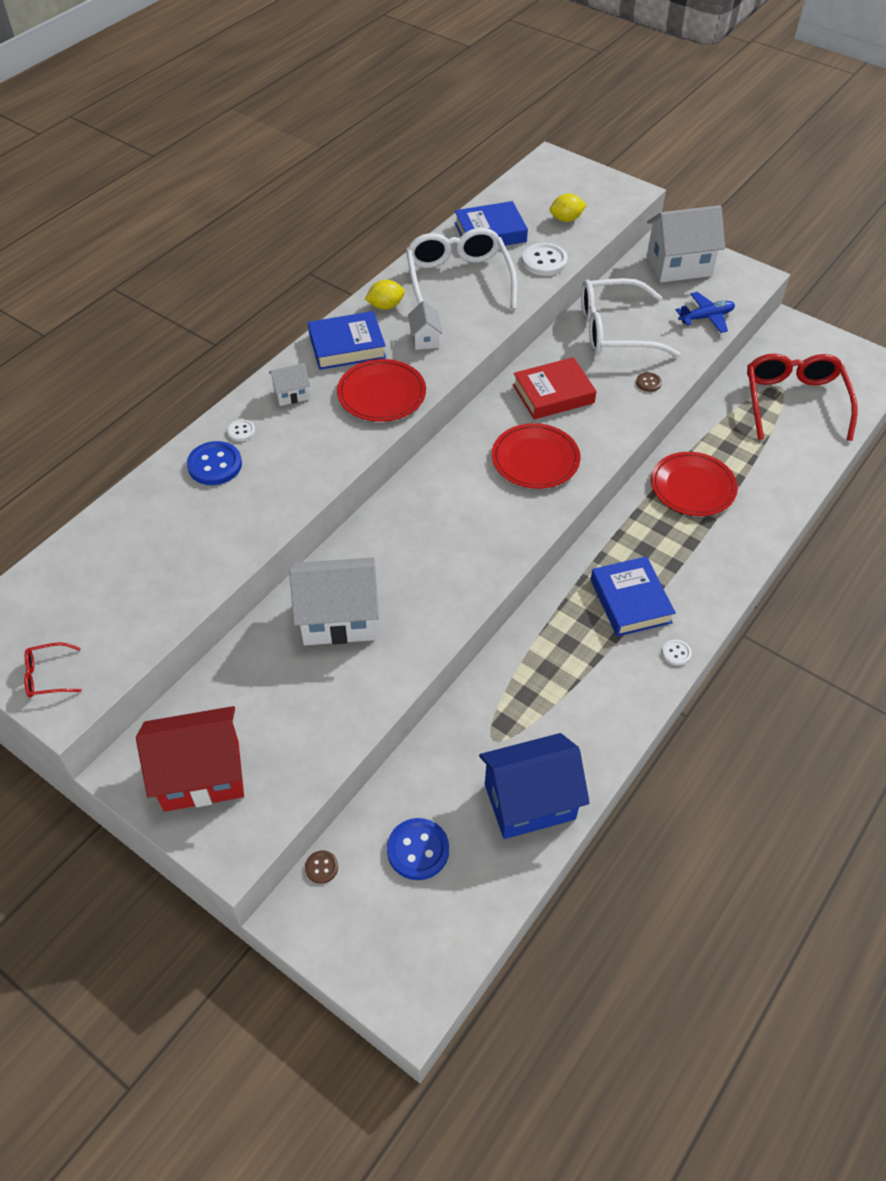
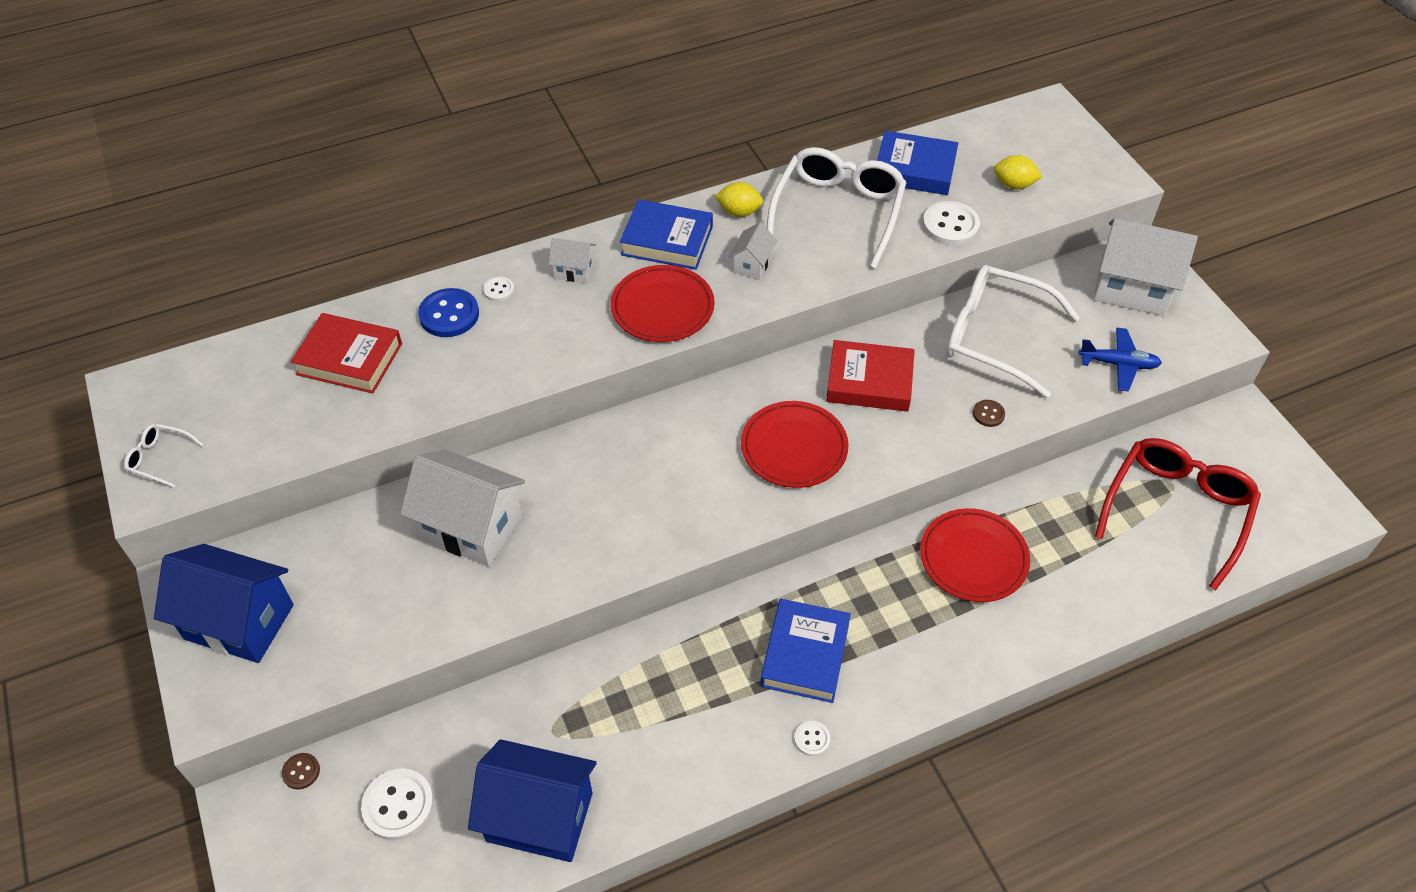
camera: 30 degrees right, 0 degrees up
red glasses [24,642,82,698] -> white glasses [124,424,204,487]
red house [136,706,244,812] -> blue house [154,544,294,663]
blue button [387,818,449,880] -> white button [361,768,434,840]
none -> red book [290,313,402,393]

